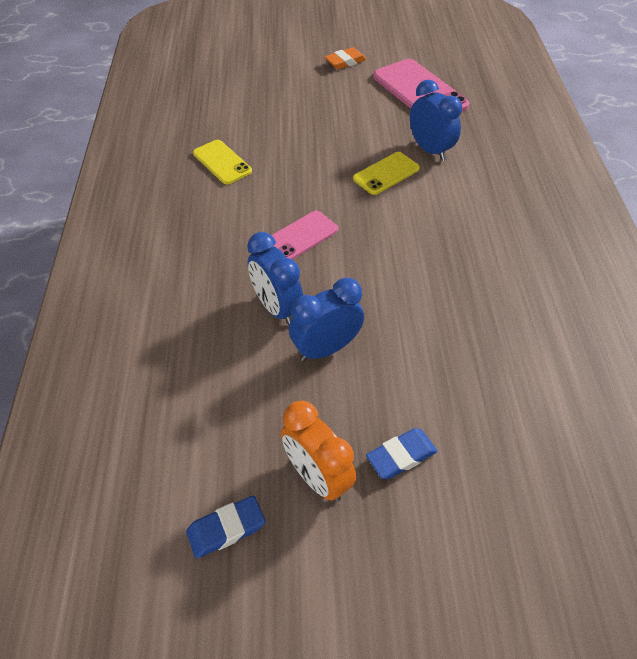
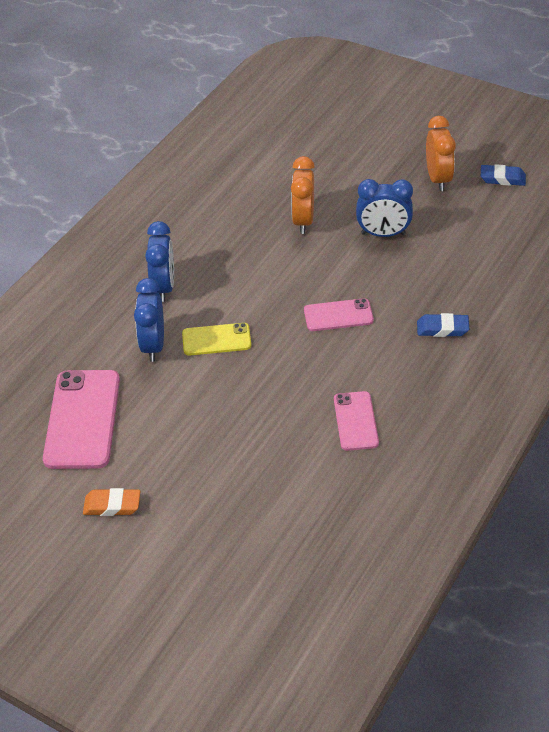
camera: 145 degrees left, 5 degrees down
yellow phone [193,140,252,184] -> pink phone [334,391,379,451]
blue clock [247,232,303,325] -> blue clock moved to [145,221,174,302]
blue eraser [366,428,438,479] -> blue eraser moved to [417,313,469,337]
none -> orange clock [291,156,315,234]

